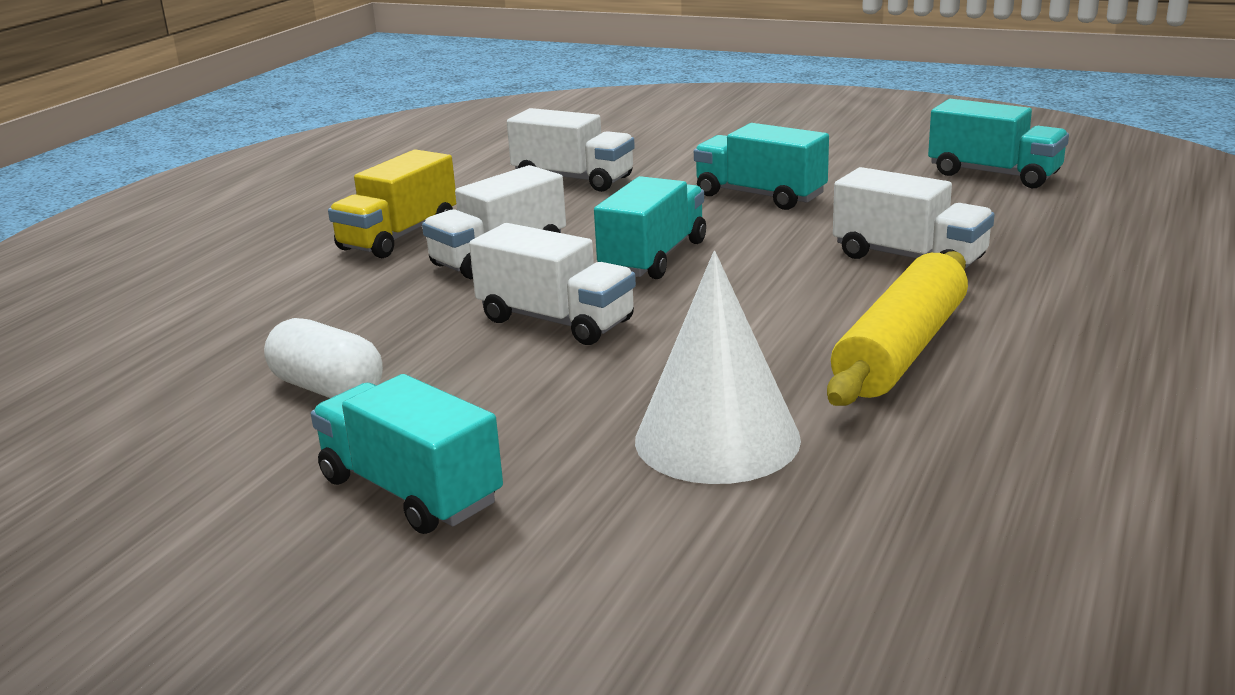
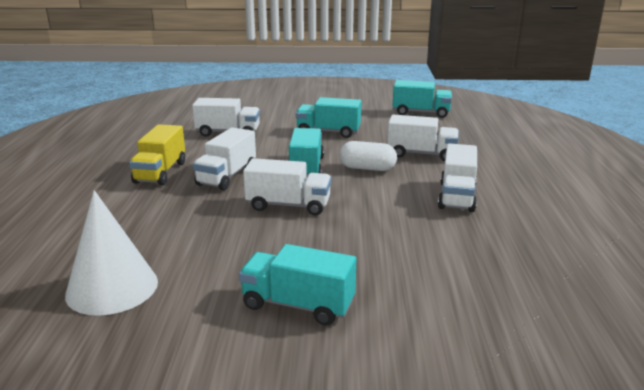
camera: 25 degrees left, 0 degrees up
white capsule [264,318,383,398] -> white capsule moved to [339,141,397,171]
white cone [635,251,801,484] -> white cone moved to [65,190,158,316]
yellow rolling pin [827,251,968,406] -> white truck [438,143,477,212]

